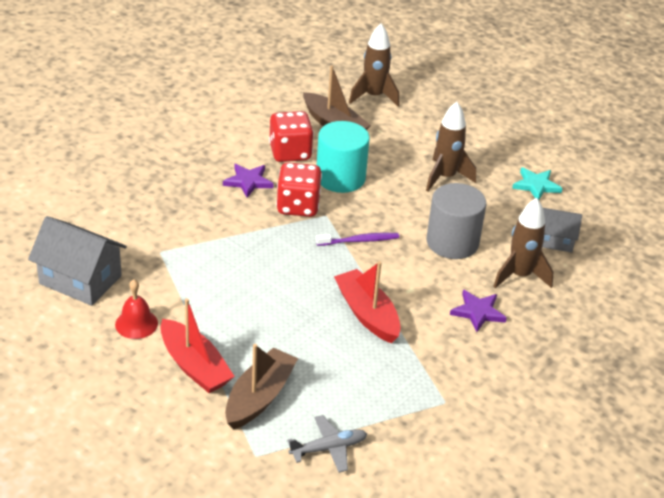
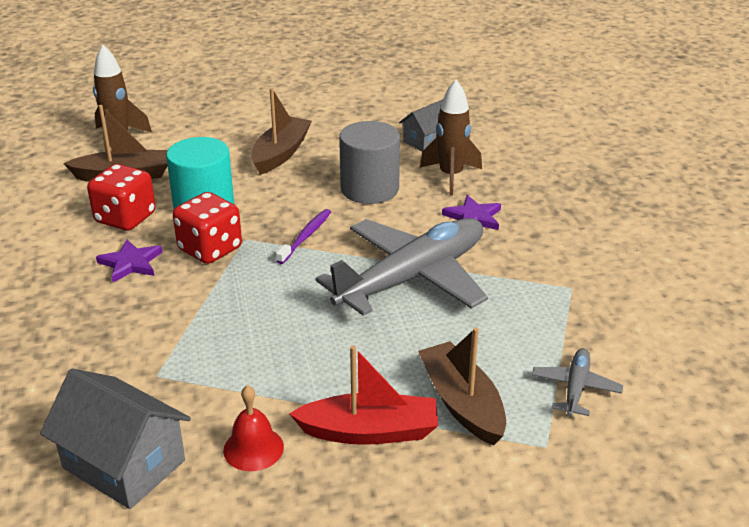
camera: 50 degrees left, 5 degrees down
grey house [28,216,127,306] -> grey house turned 60 degrees clockwise [40,368,191,509]
red boat [334,261,401,343] -> grey plane [316,218,488,316]
brown rocket [426,102,476,191] -> brown boat [251,88,312,175]
turquoise star [512,167,563,200] -> none

